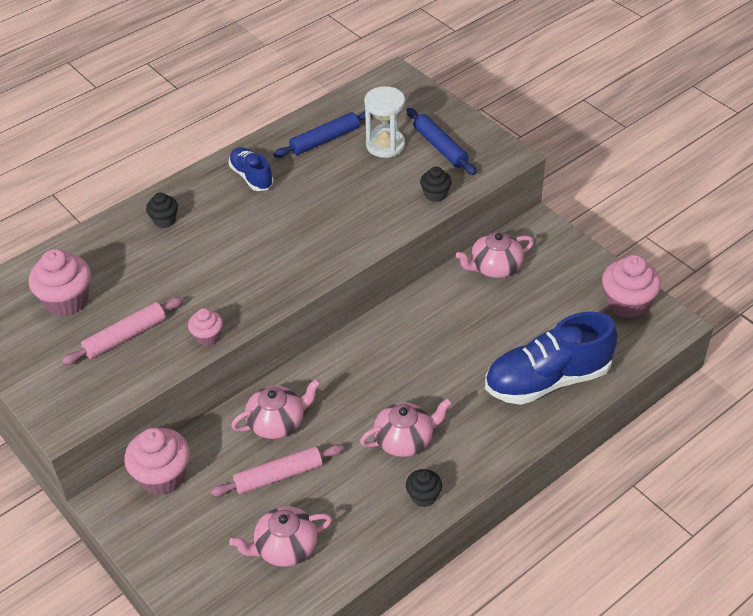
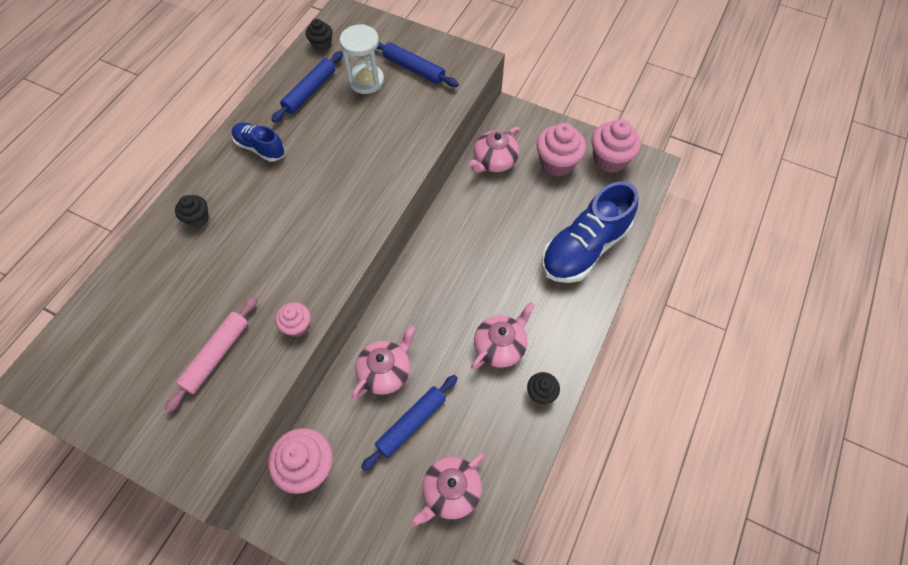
camera: 25 degrees left, 15 degrees up
pink cupcake [28,249,91,317] -> pink cupcake moved to [536,123,586,176]
pink rolling pin [210,444,344,497] -> blue rolling pin [361,375,458,471]
black cupcake [420,167,452,202] -> black cupcake moved to [306,19,333,51]

